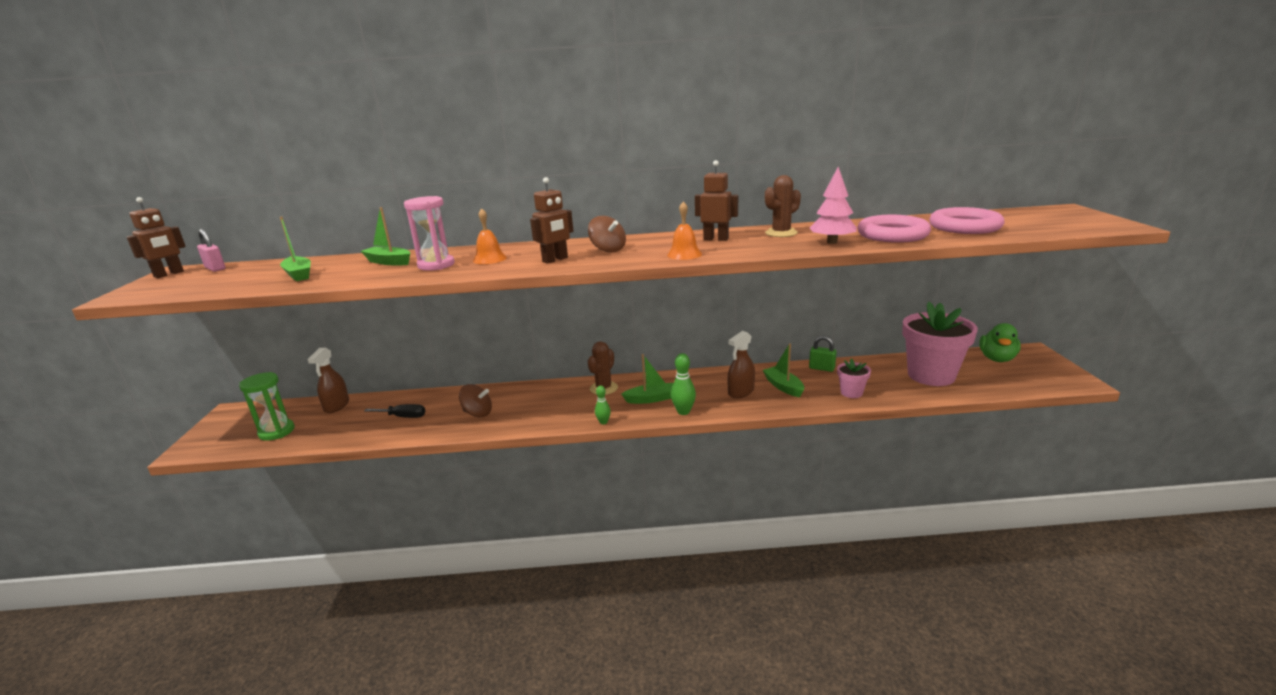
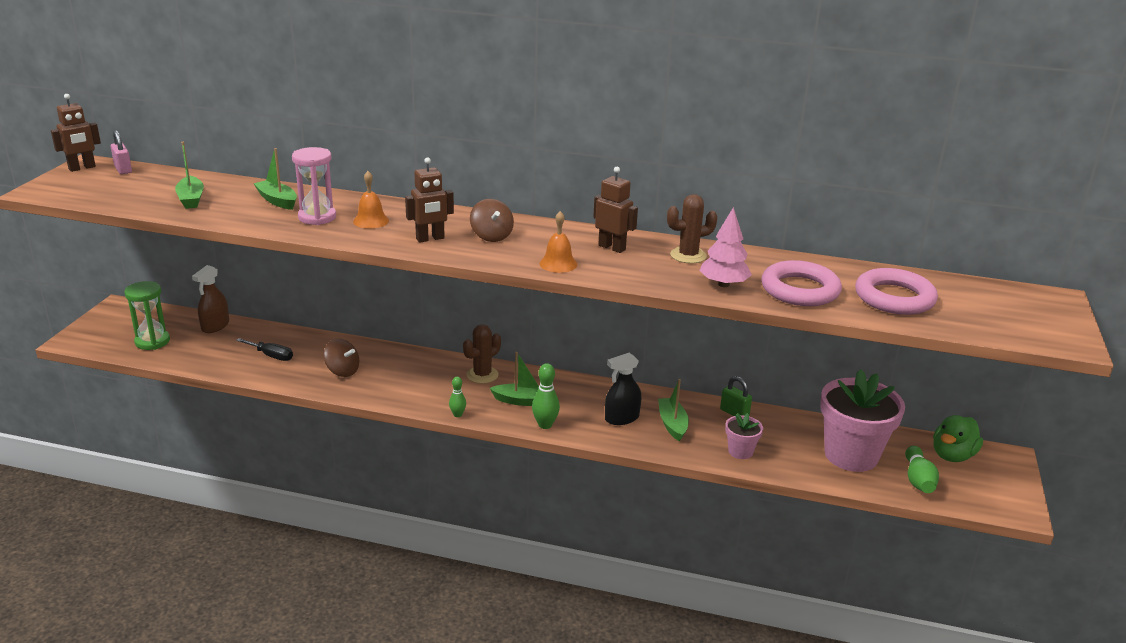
camera: 15 degrees right, 5 degrees up
brown spray bottle [727,331,755,398] -> black spray bottle [605,353,641,425]
none -> green bowling pin [905,446,939,493]

